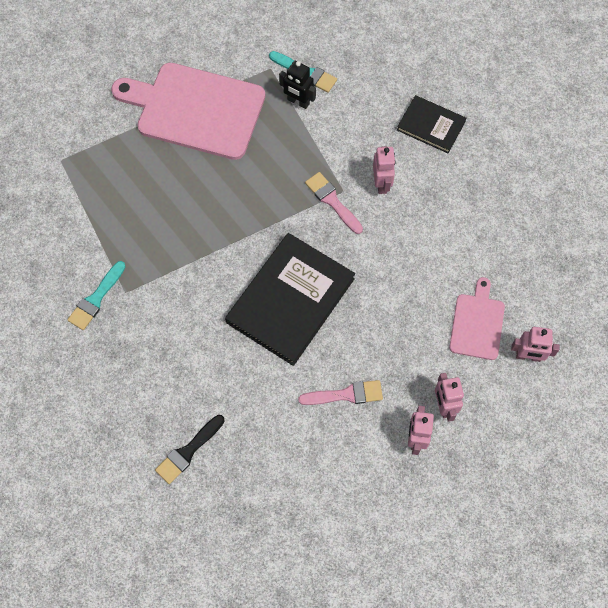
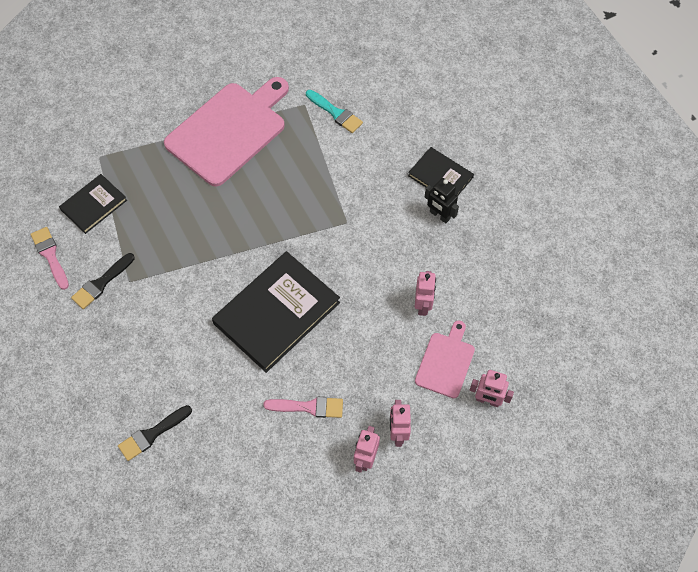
camera: 10 degrees right, 5 degrees down
turquoise brush [67,261,126,330] -> black brush [71,253,135,309]
pink cutting board [111,63,266,160] -> pink cutting board turned 105 degrees clockwise [164,77,289,187]
black robot [279,61,316,109] -> black robot moved to [425,178,459,223]
pink brush [305,172,363,234] -> pink brush moved to [31,227,69,290]
pink robot [373,146,396,194] -> pink robot moved to [415,271,436,316]
none -> black book [59,174,127,234]

